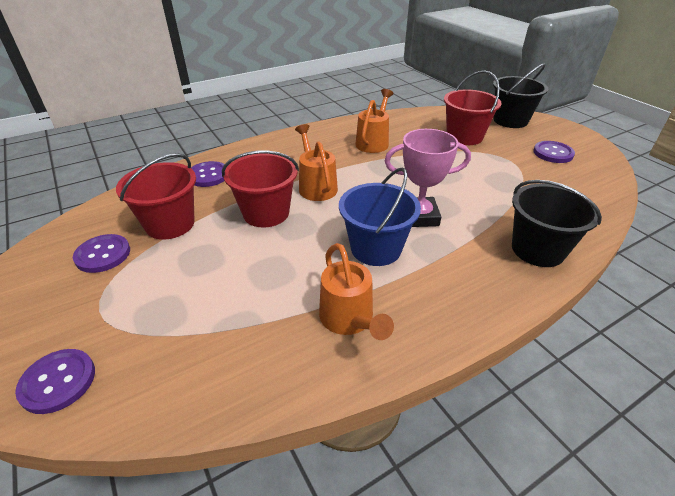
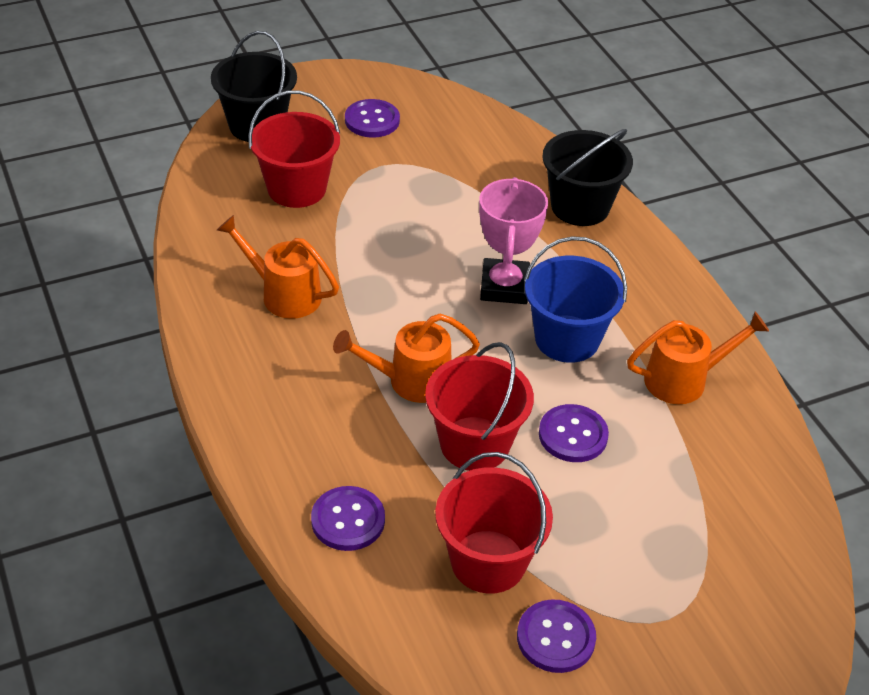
camera: 85 degrees left, 5 degrees up
purple button [15,349,95,414] -> purple button moved to [539,404,609,462]

